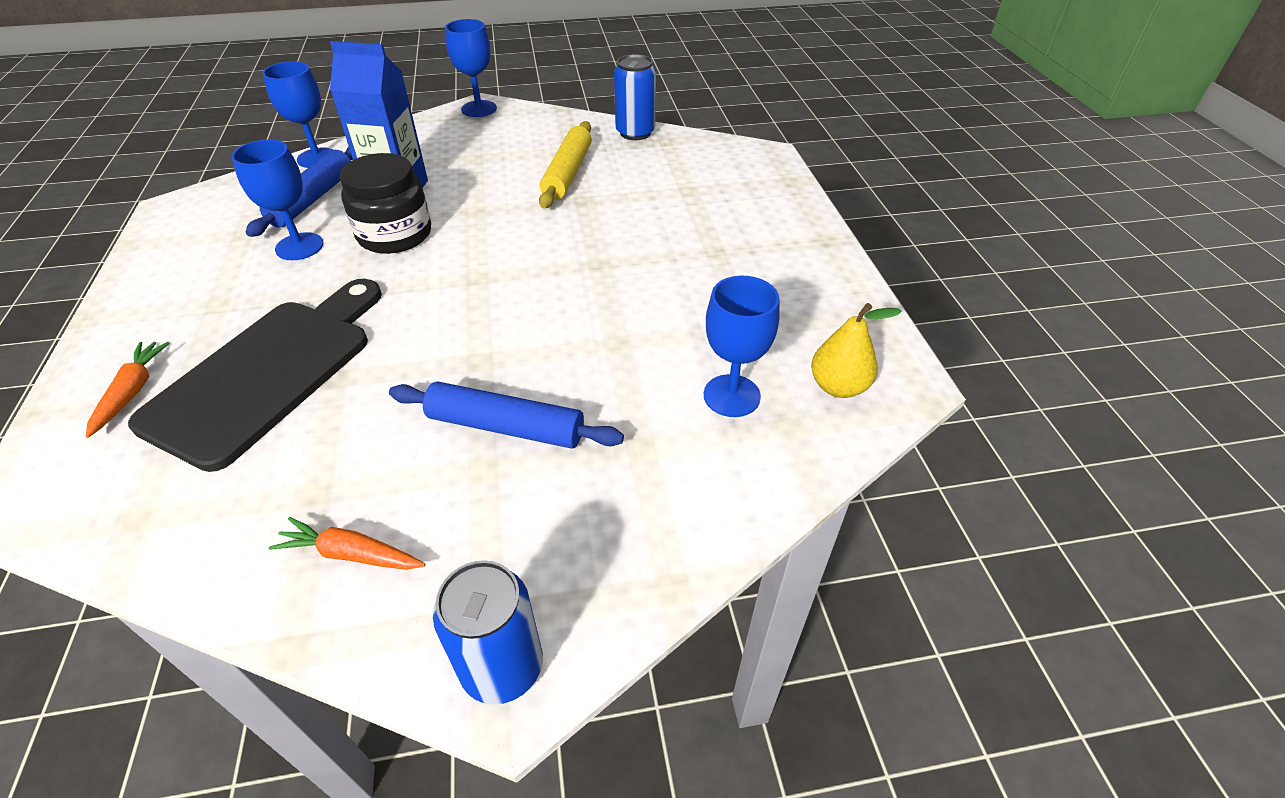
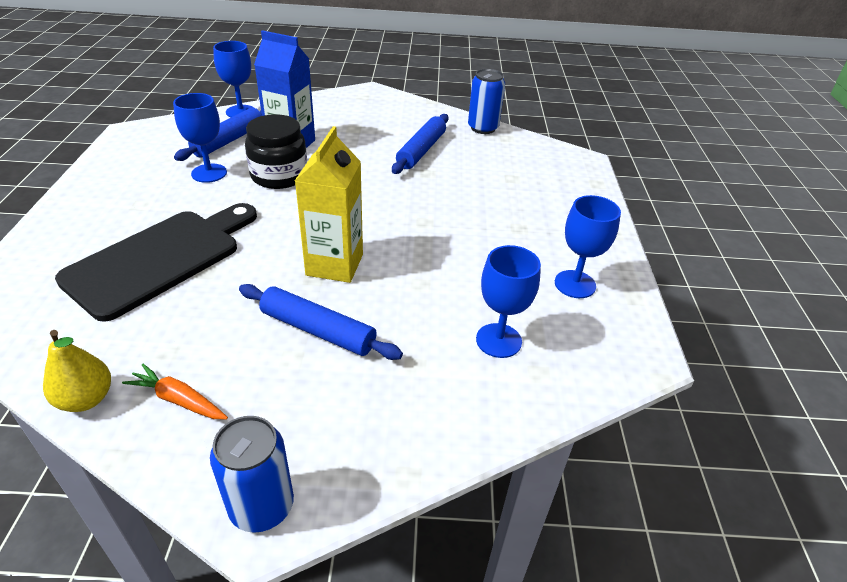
camera: 10 degrees right, 5 degrees down
orange carrot [86,342,170,438] -> none
blue goblet [445,19,497,117] -> blue goblet moved to [555,195,621,298]
yellow rolling pin [539,121,592,209] -> blue rolling pin [392,114,448,174]
yellow pear [811,303,902,398] -> yellow pear moved to [43,330,111,412]
none -> yellow carton [295,126,363,283]

